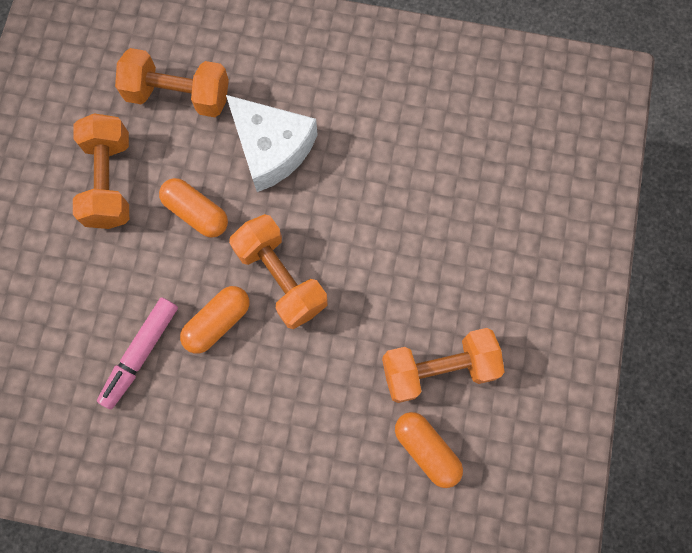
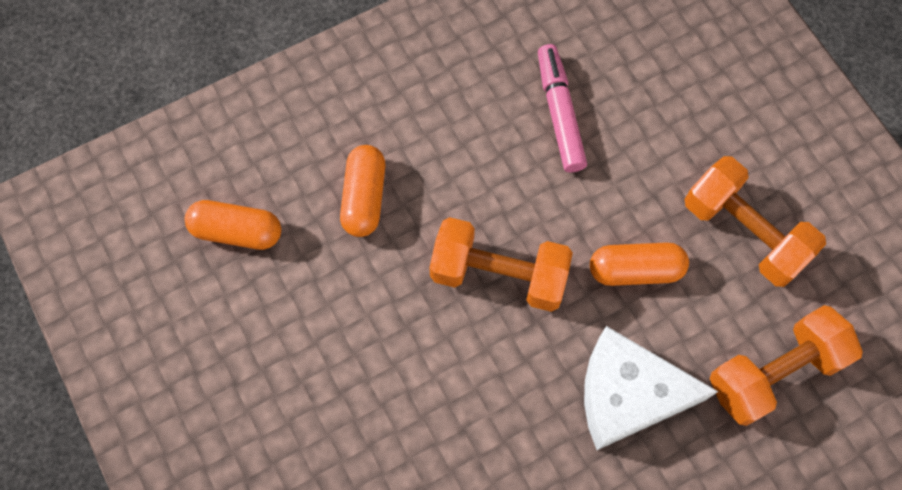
camera: 140 degrees right, 5 degrees down
orange capsule [180,286,249,354] -> orange capsule moved to [340,145,386,237]
orange dumbbell [382,328,505,403] -> none

